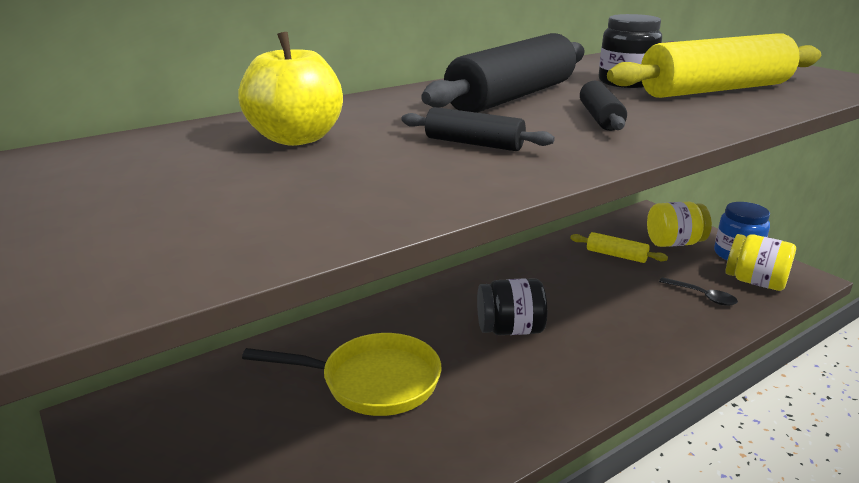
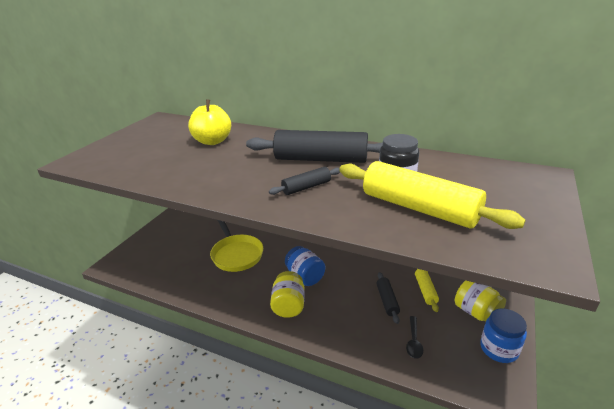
camera: 60 degrees right, 5 degrees up
black rolling pin [401,107,555,151] -> black rolling pin moved to [377,272,400,324]
black jar [477,278,547,335] -> blue jar [285,246,325,286]
yellow jar [726,234,796,291] -> yellow jar moved to [270,271,305,318]

